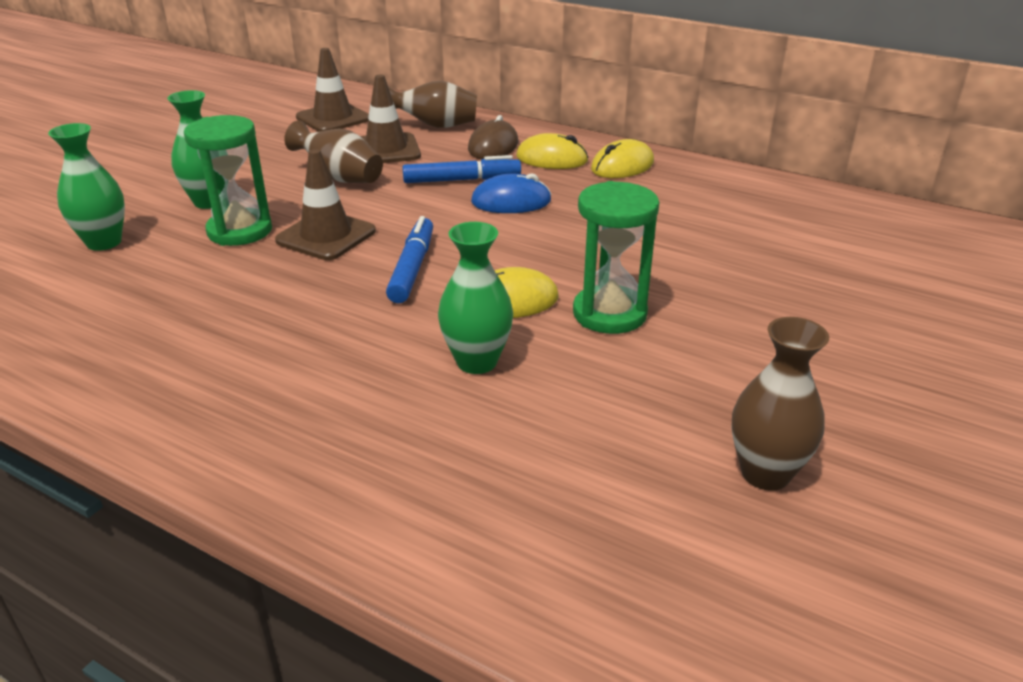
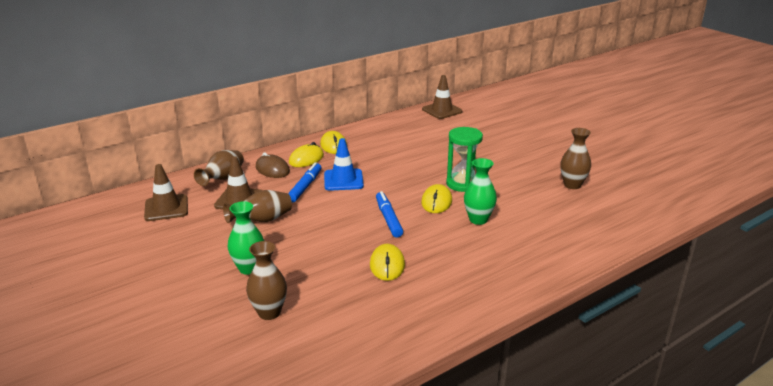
camera: 65 degrees left, 5 degrees down
green vase [48,123,125,251] -> brown vase [246,241,287,320]
green hourglass [184,115,272,246] -> none
brown traffic cone [275,149,376,260] -> brown traffic cone moved to [422,75,462,119]
blue marker [386,216,433,303] -> blue marker turned 45 degrees clockwise [376,191,403,237]
blue mouse [471,173,552,213] -> blue traffic cone [324,138,364,191]
none -> yellow mouse [370,244,405,281]

